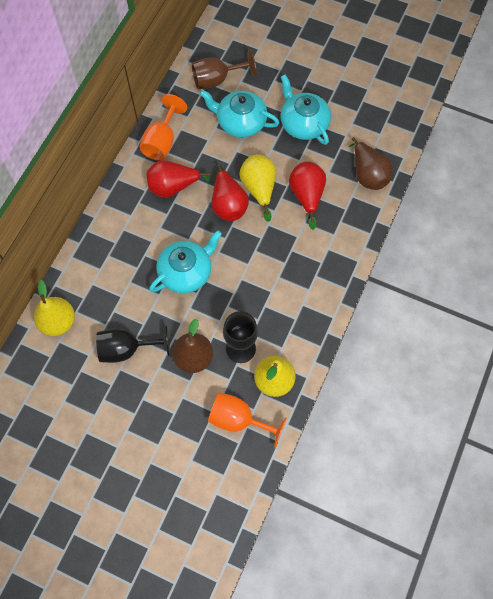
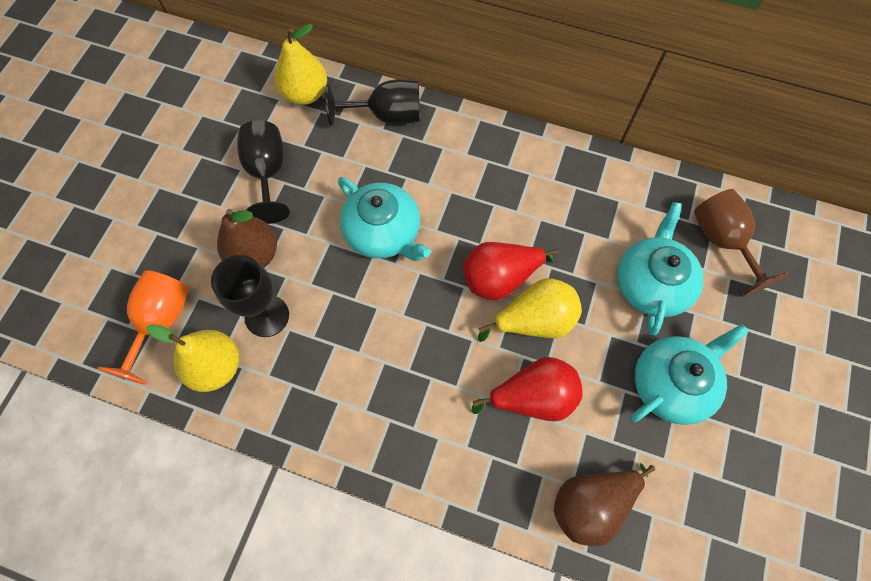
camera: 85 degrees right, 0 degrees up
orange goblet [139,94,187,161] -> none
red pear [146,160,211,198] -> none
none -> black goblet [326,79,420,126]

